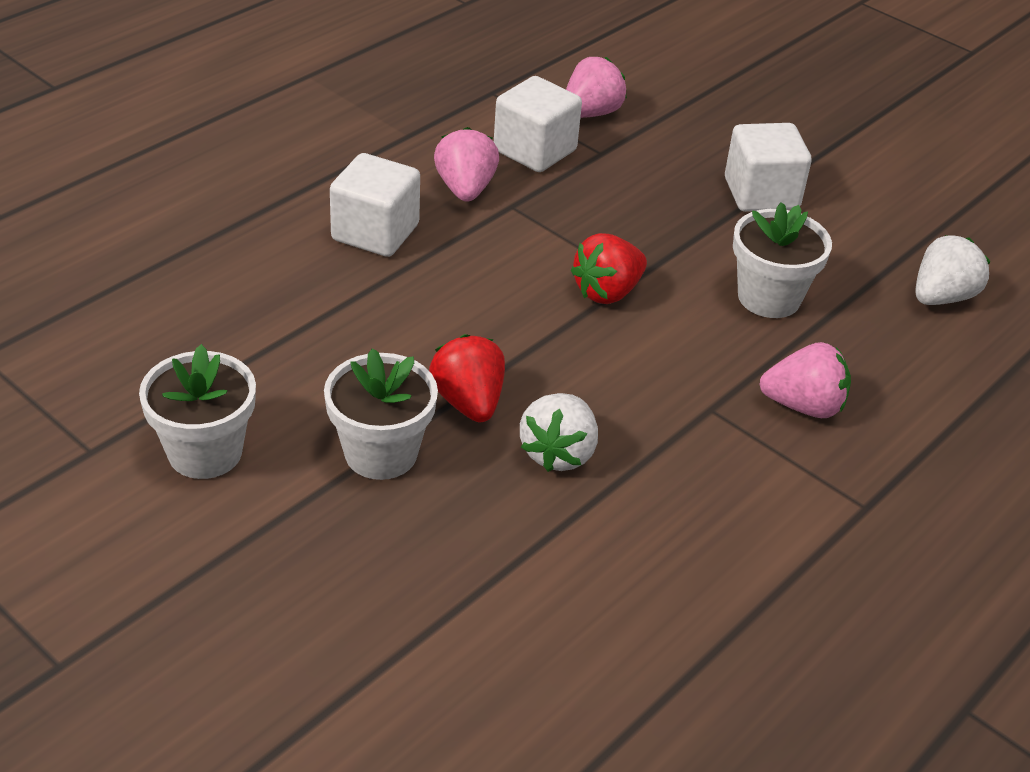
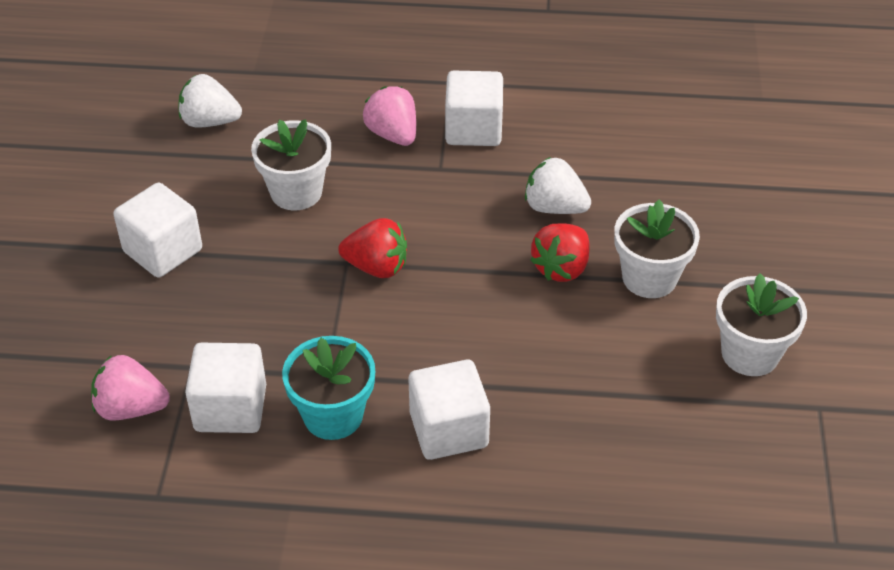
camera: 125 degrees left, 5 degrees up
pink strawberry [434,127,499,202] -> turquoise flower pot [282,336,375,440]
white strawberry [520,393,598,472] -> white strawberry turned 135 degrees counterclockwise [525,157,591,214]
none -> white cube [445,70,503,146]

